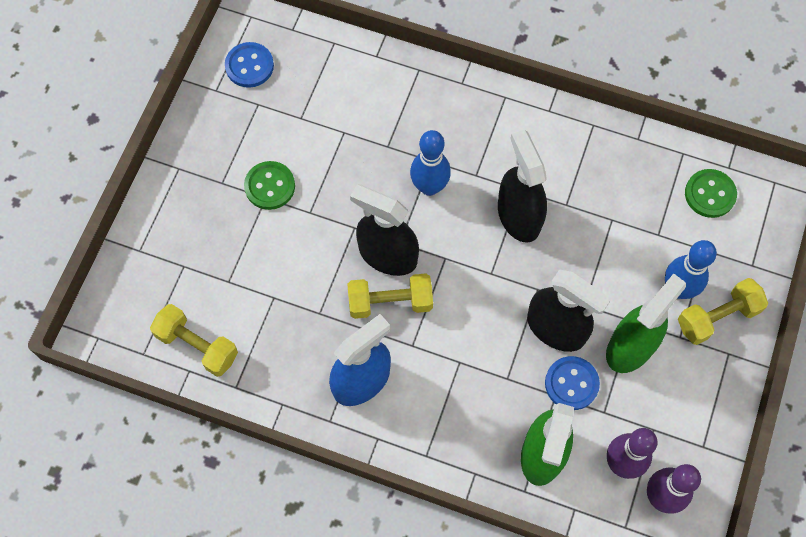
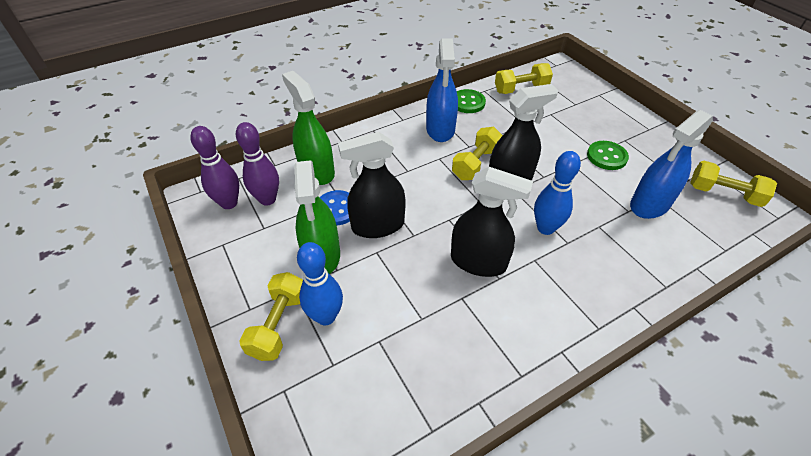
camera: 130 degrees right, 20 degrees down
blue button [225,42,274,88] -> yellow dumbbell [690,161,777,207]
green button [685,169,737,218] -> green button moved to [457,89,486,113]
none -> blue spray bottle [630,110,713,219]

